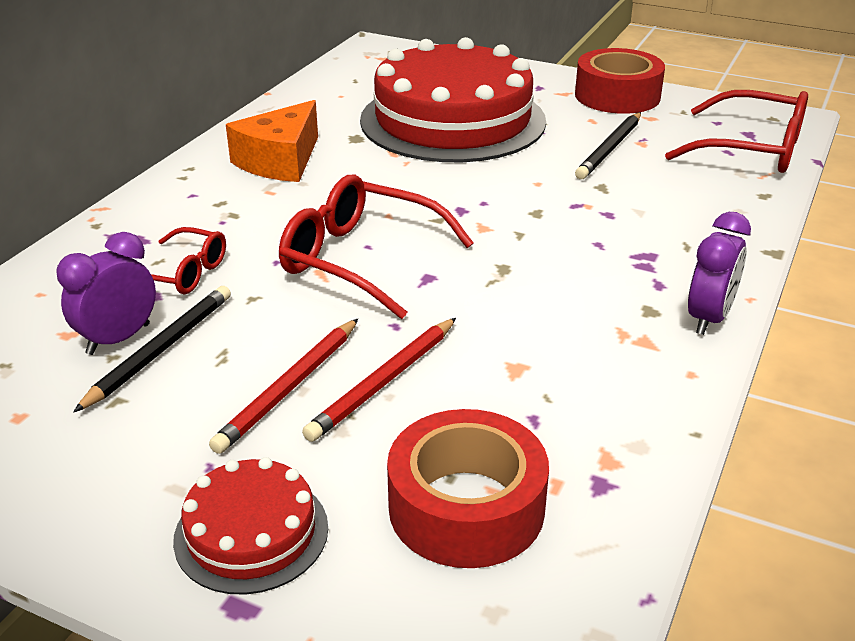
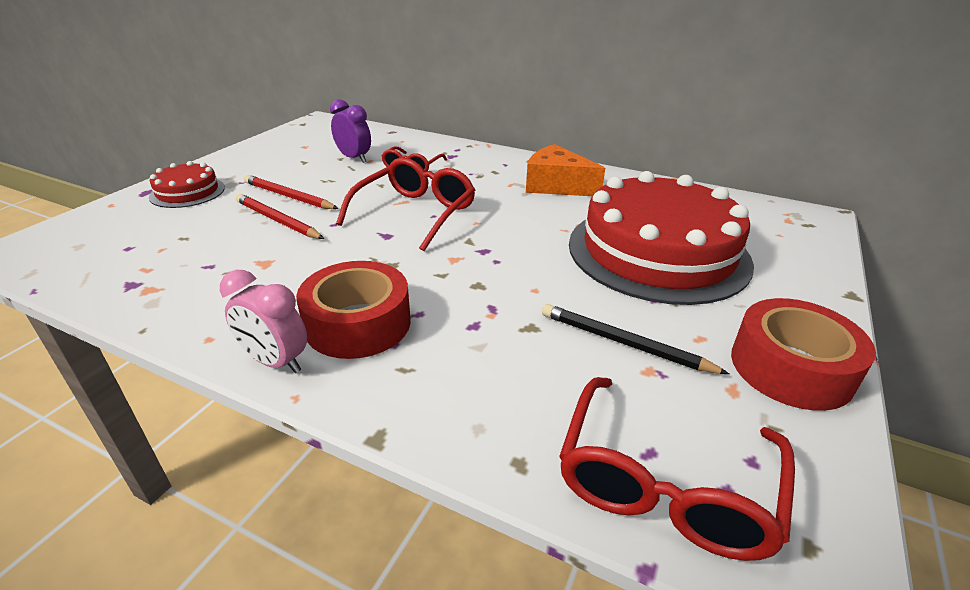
camera: 90 degrees right, 0 degrees up
black pencil [73,286,231,413] -> none
red tape [387,409,549,568] -> red tape moved to [296,261,411,359]
purple clock [688,212,751,335] -> pink clock [220,270,307,373]

